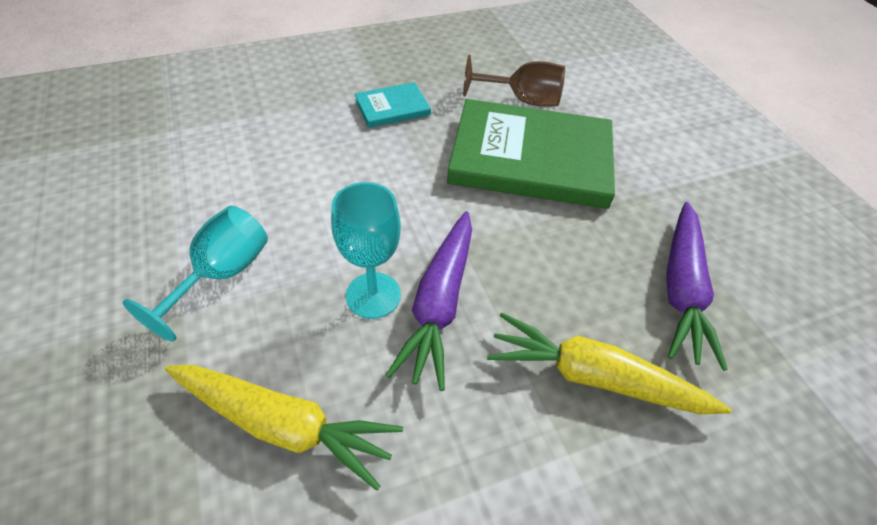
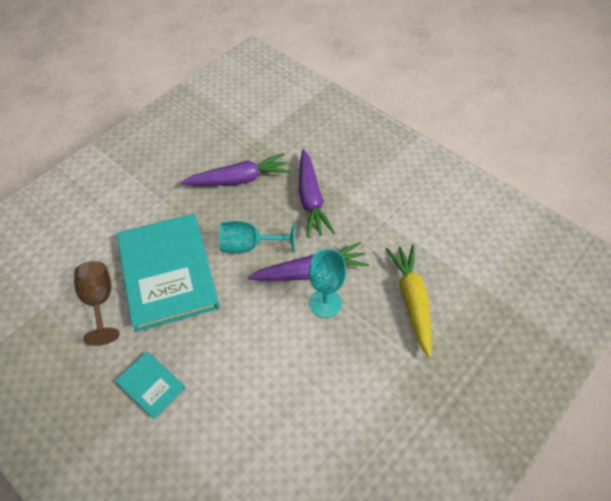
camera: 115 degrees left, 5 degrees up
turquoise goblet [123,206,268,342] -> turquoise goblet moved to [219,221,295,254]
green book [447,99,615,209] -> turquoise book [117,214,219,332]
yellow carrot [487,312,732,414] -> purple carrot [299,150,335,237]

